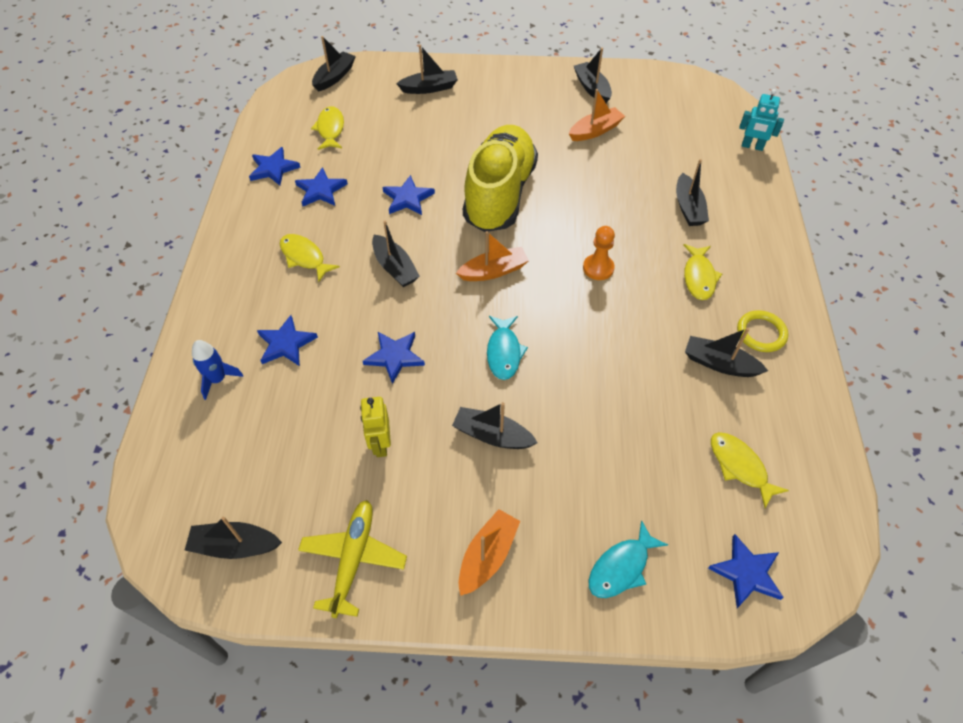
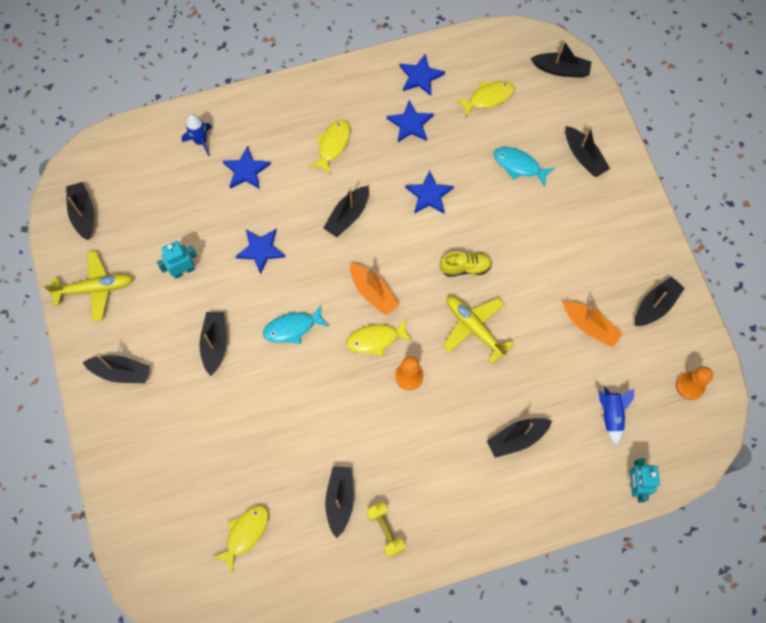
camera: 70 degrees right, 15 degrees up
yellow robot [360,397,391,457] -> turquoise robot [157,241,197,279]
orange boat [459,509,520,596] -> black boat [82,355,150,383]
yellow shoe [463,125,538,232] -> yellow shoe [440,252,492,277], size x0.40
turquoise fish [588,520,668,598] -> turquoise fish moved to [494,147,554,187]
yellow fish [684,244,722,300] -> yellow fish moved to [346,319,412,356]
blue star [708,534,784,608] -> none
yellow ring [737,310,788,352] -> yellow dumbbell [367,502,406,557]
none -> yellow plane [443,296,514,364]
none -> blue rocket [598,387,634,445]
none -> orange pawn [676,366,713,400]

